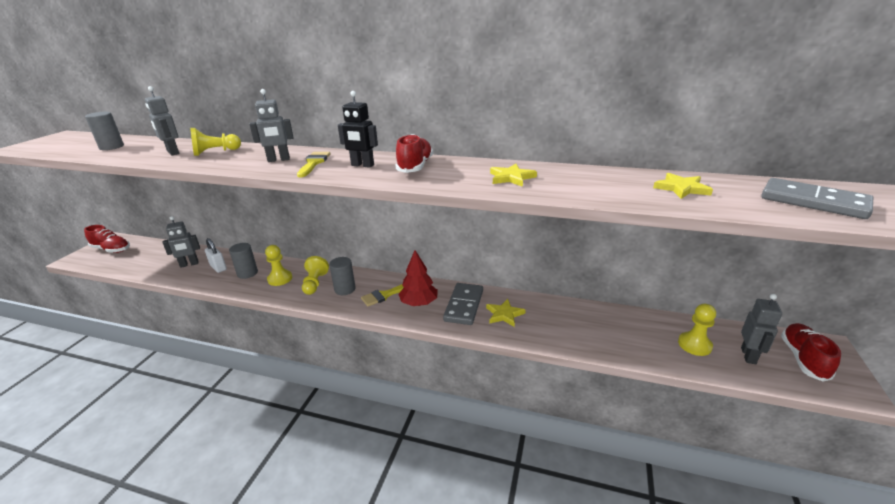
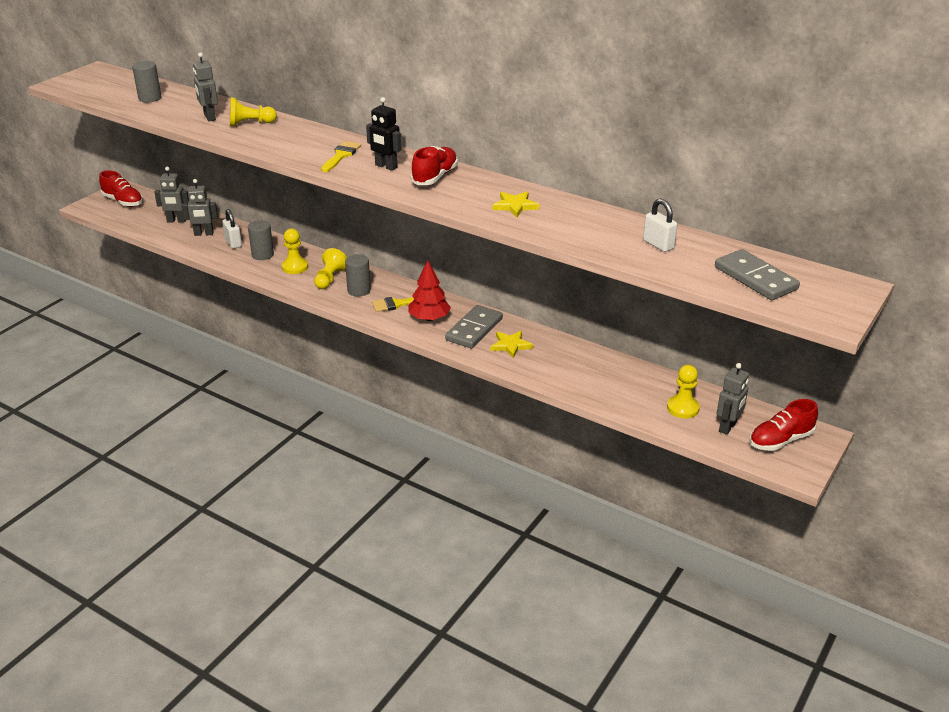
camera: 15 degrees right, 5 degrees up
grey robot [249,89,293,162] -> grey robot moved to [154,167,189,223]
yellow star [653,173,713,199] -> white padlock [643,199,677,252]
red shoe [781,323,841,381] -> red shoe turned 150 degrees counterclockwise [749,399,818,451]

